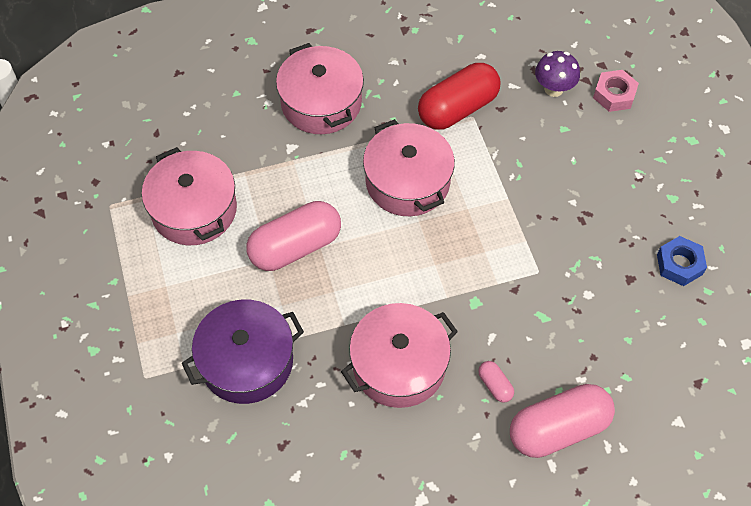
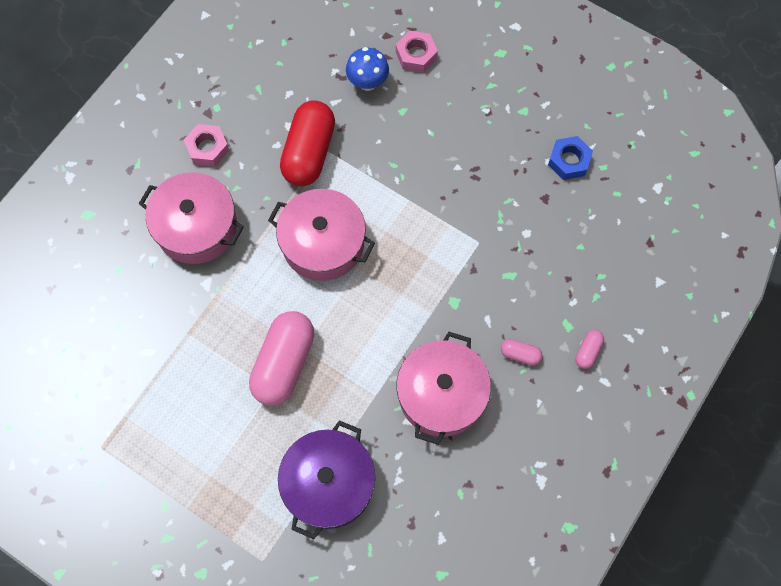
camera: 40 degrees left, 10 degrees up
pink pot [142,147,237,245] -> none
pink capsule [510,384,615,458] -> pink capsule [575,330,604,369], size x0.43
purple mushroom [535,51,580,97] -> blue mushroom [346,47,389,91]
none -> pink nut [184,124,229,167]

